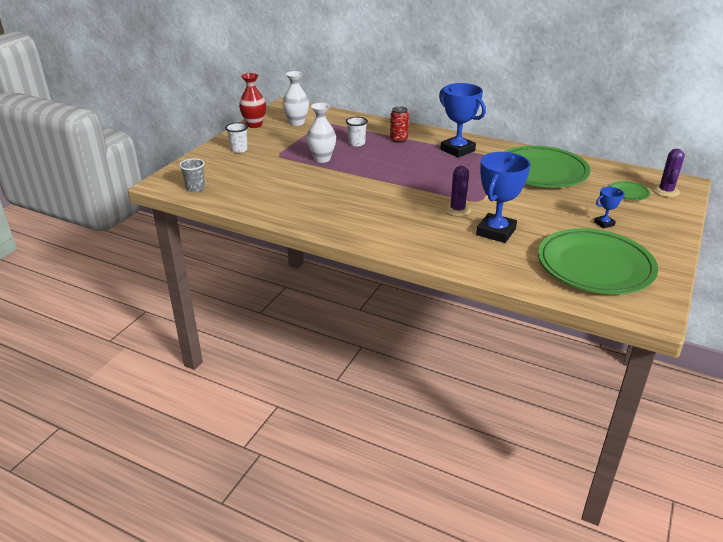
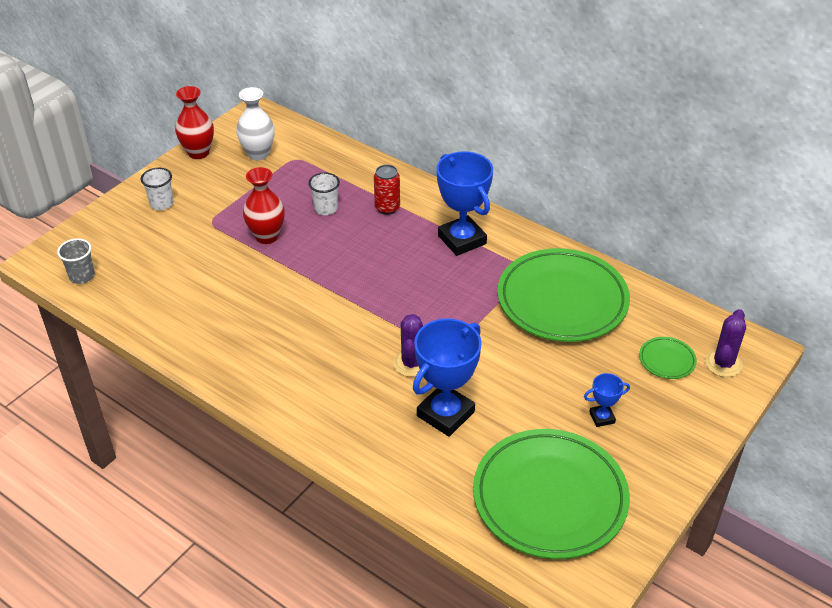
camera: 10 degrees right, 10 degrees up
white vase [307,103,336,163] -> red vase [243,167,285,244]

